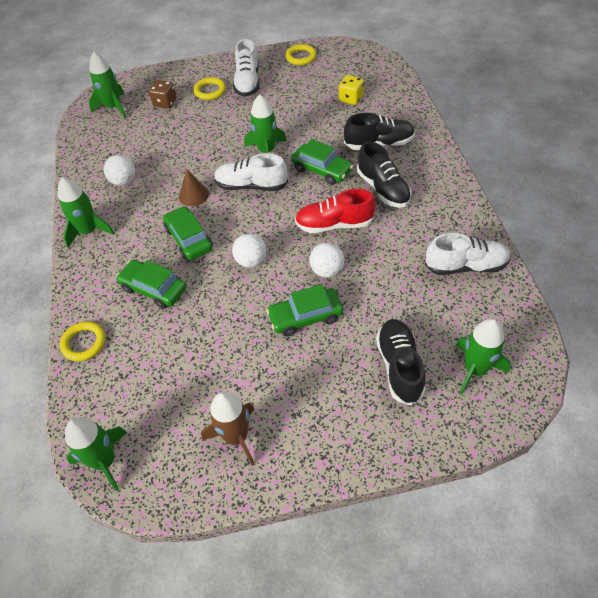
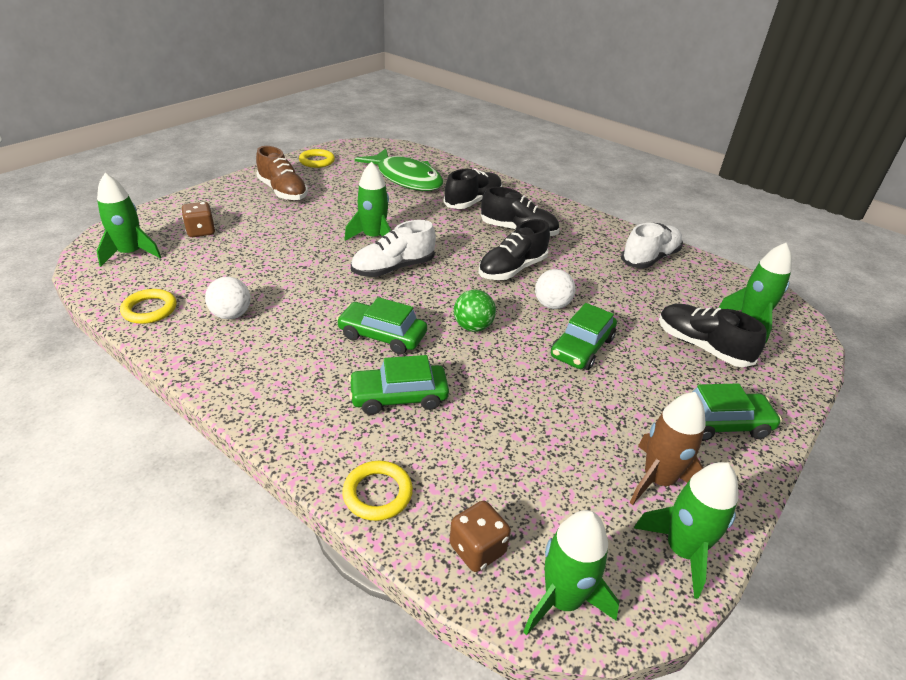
camera: 45 degrees left, 15 degrees down
green rocket [58,177,114,248] -> green rocket moved to [634,462,738,599]
brown cone [179,170,209,206] -> none
yellow ring [193,77,226,100] -> yellow ring moved to [120,289,176,324]
white ball [232,233,266,268] -> green ball [454,290,496,332]
white shoe [233,39,260,97] -> brown shoe [256,146,308,201]
green car [291,139,353,185] -> green car moved to [677,383,782,441]
red shoe [295,189,376,233] -> black shoe [478,219,550,280]
yellow dice [339,75,364,105] -> green fish [355,149,443,191]
none -> brown dice [450,501,511,572]

